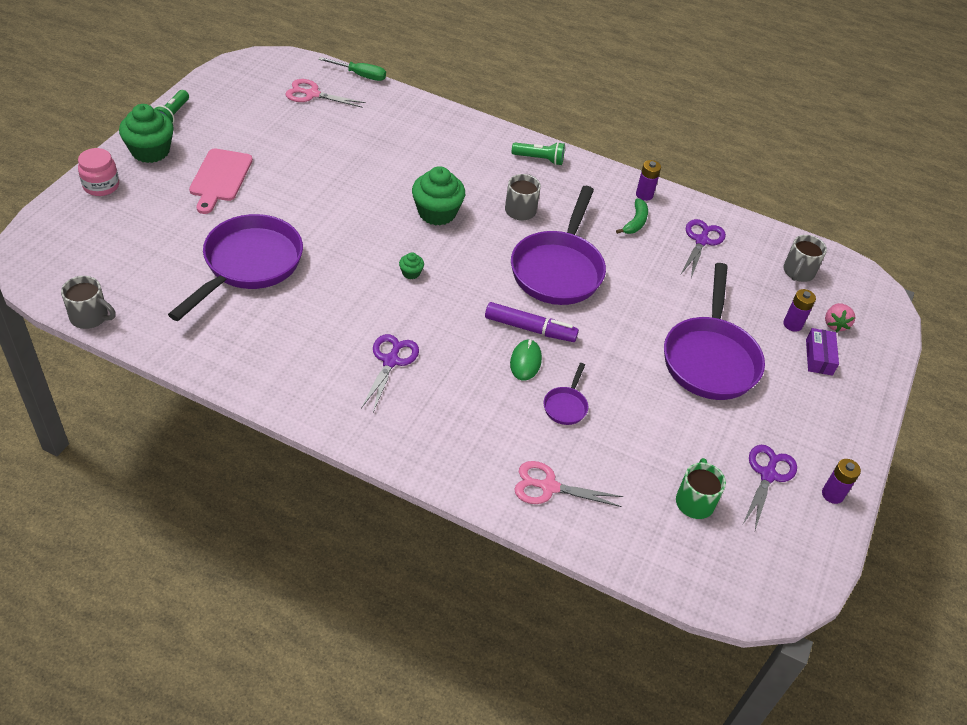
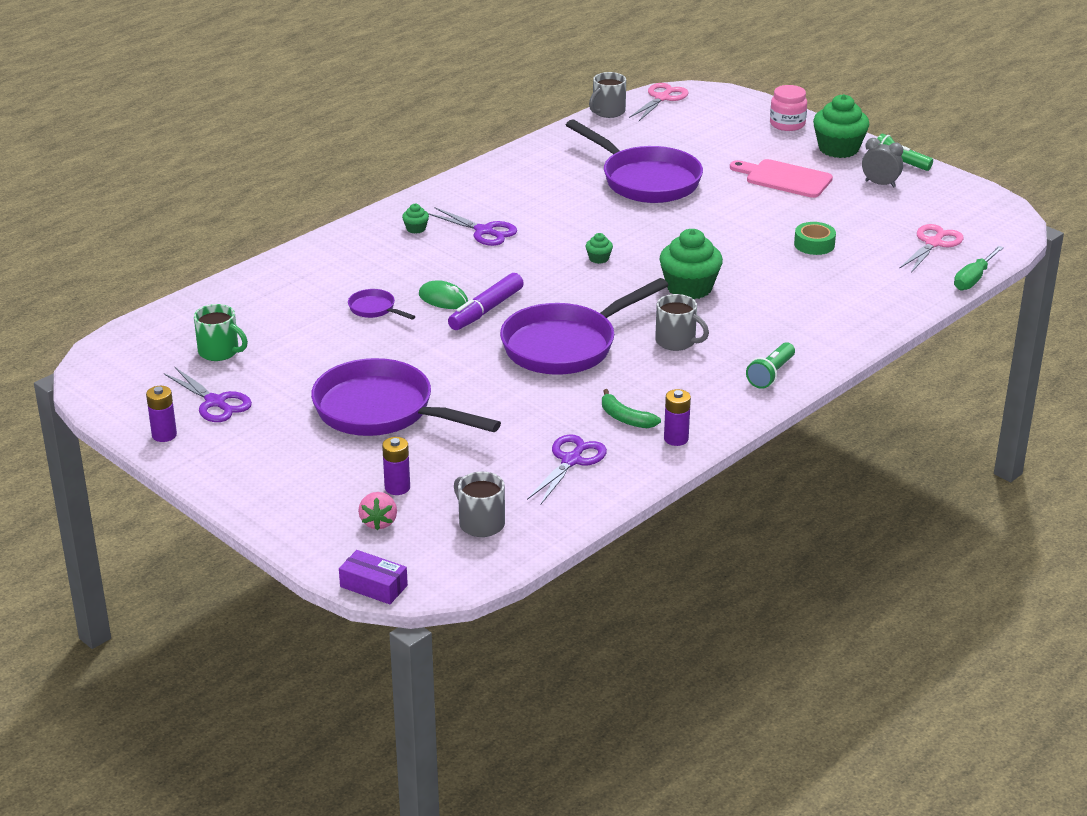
camera: 115 degrees right, 15 degrees down
purple pan [511,186,606,305] -> purple pan turned 75 degrees counterclockwise [500,278,669,375]
pink scissors [514,461,623,507] -> pink scissors moved to [629,83,688,121]
purple scissors [681,219,726,278] -> purple scissors turned 105 degrees counterclockwise [527,434,607,505]
purple box [806,328,839,376] -> purple box moved to [339,550,408,604]
pink strawberry [825,303,856,332] -> pink strawberry turned 120 degrees counterclockwise [358,492,397,531]
none -> green cupcake [402,204,429,234]
none -> green tape [794,222,836,255]
none -> grey clock [862,138,903,188]

